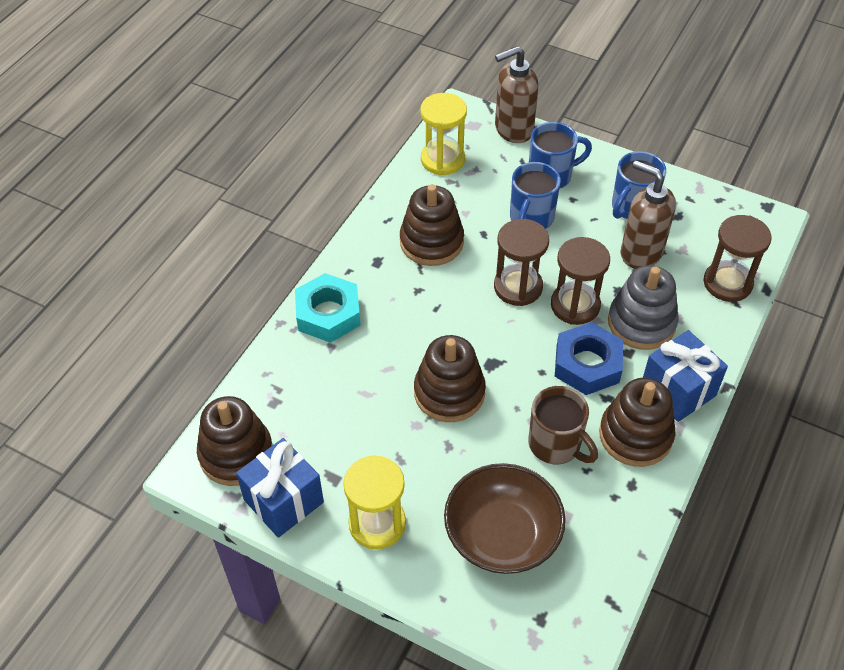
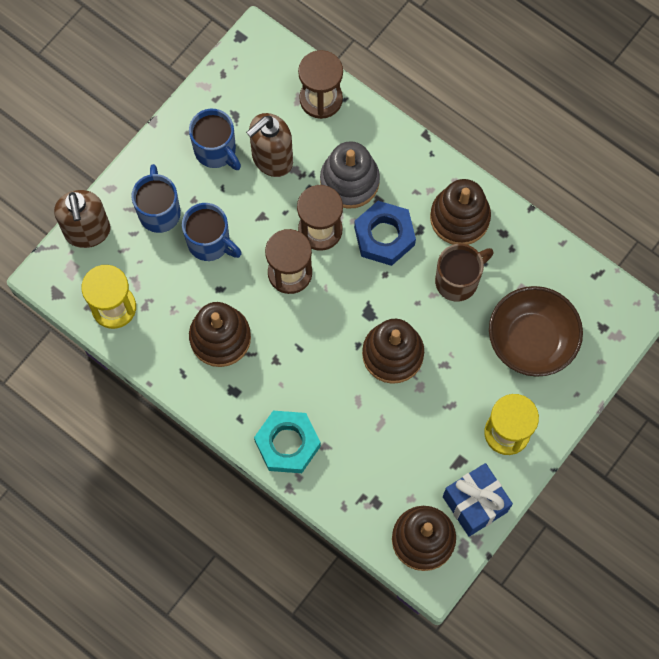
camera: 80 degrees left, 20 degrees up
blue gift [643,330,728,422] -> none

